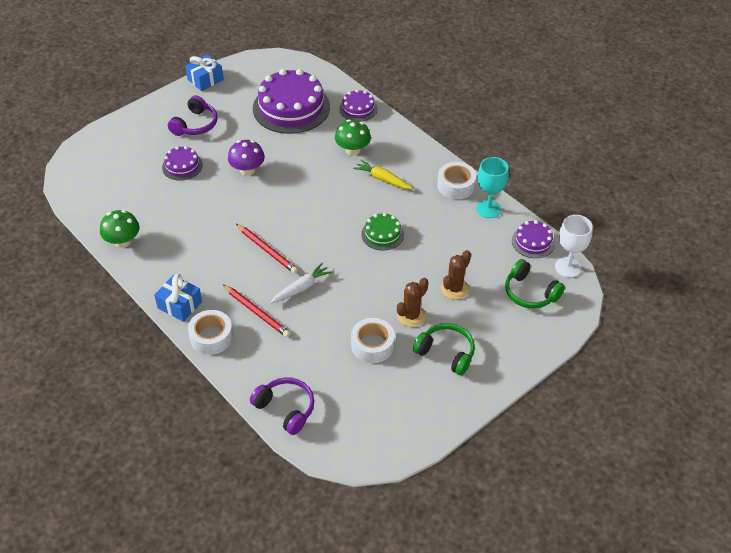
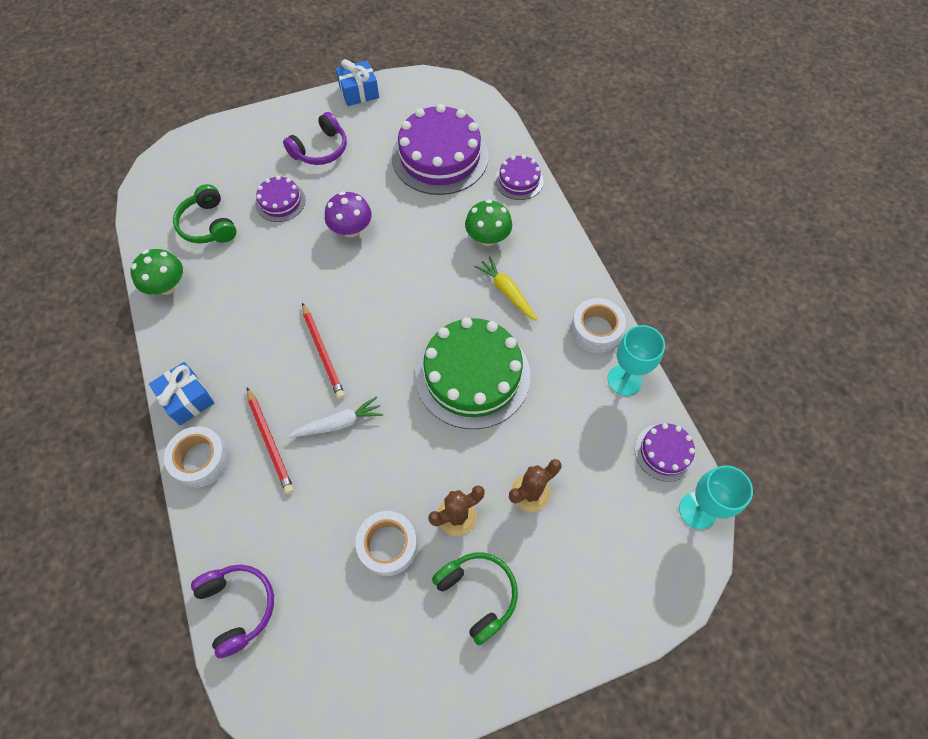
camera: 20 degrees right, 15 degrees up
green cake [361,213,404,251] -> green cake [415,317,530,429], size x2.03
green headphones [505,259,565,309] -> green headphones moved to [173,184,237,243]
white goblet [555,215,593,278] -> turquoise goblet [679,466,753,529]

